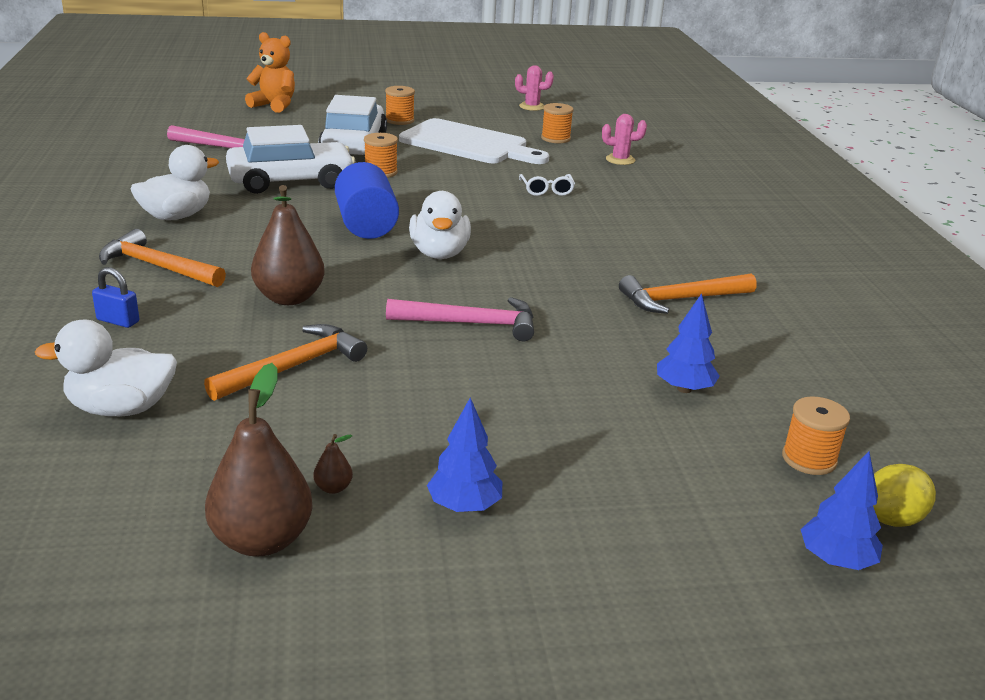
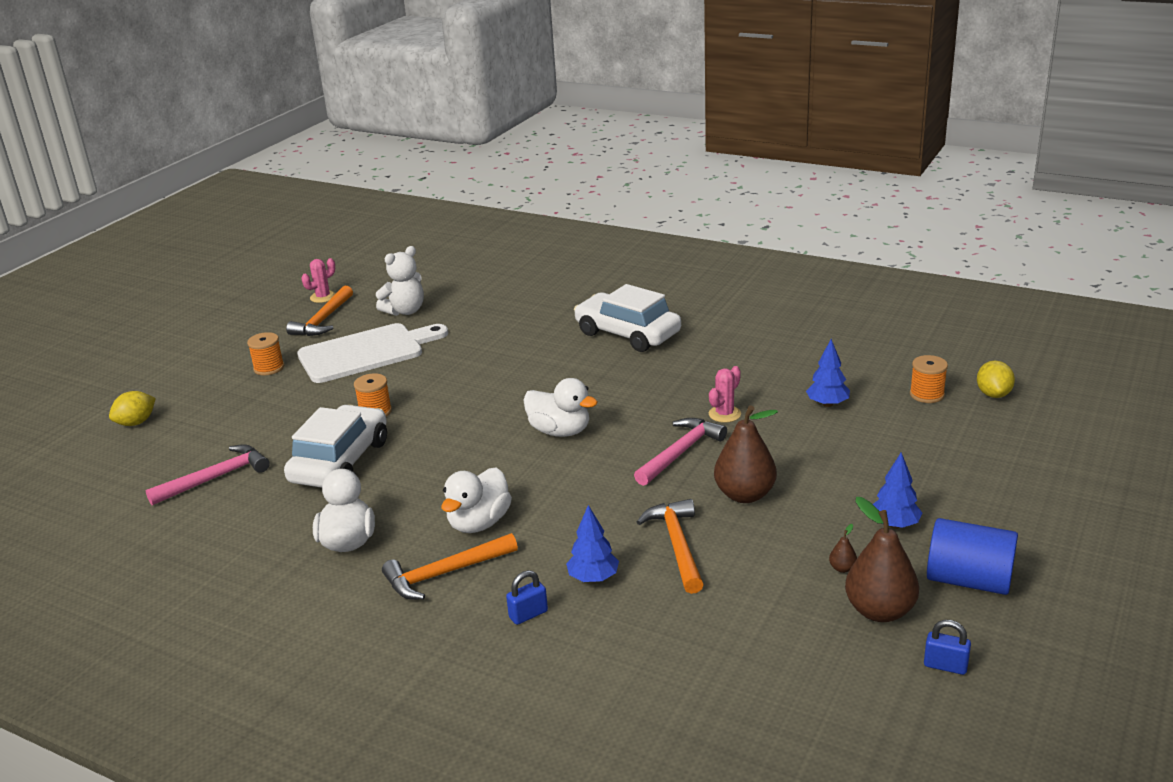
camera: 50 degrees left, 0 degrees up
white duck [35,320,177,417] -> white duck moved to [441,467,512,533]
orange teddy bear [245,32,295,113] -> yellow lemon [109,391,156,426]
brown pear [251,185,324,305] -> brown pear moved to [714,405,778,503]
white car [318,95,387,155] -> white car moved to [574,284,681,352]
blue cylinder [335,162,399,239] -> blue cylinder moved to [927,518,1018,595]
white glasses [519,174,575,196] -> none
orange spool [541,103,573,143] -> white teddy bear [376,246,424,316]
pink cactus [602,114,647,165] -> pink cactus moved to [709,366,741,423]
orange hammer [619,273,757,314] -> orange hammer moved to [286,285,353,336]
blue tree [800,451,883,570] -> blue tree moved to [566,505,619,582]
none -> blue padlock [924,620,971,675]

